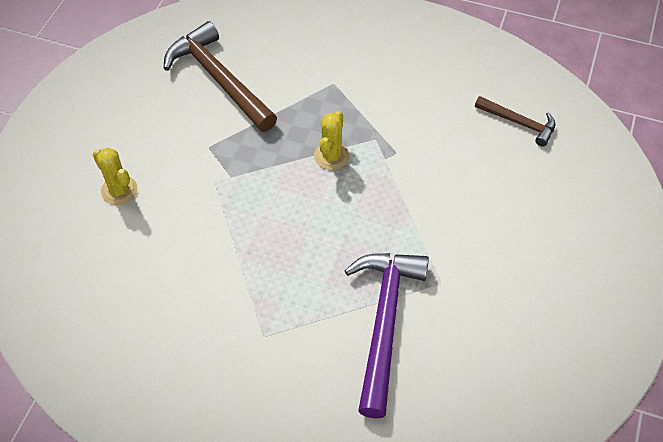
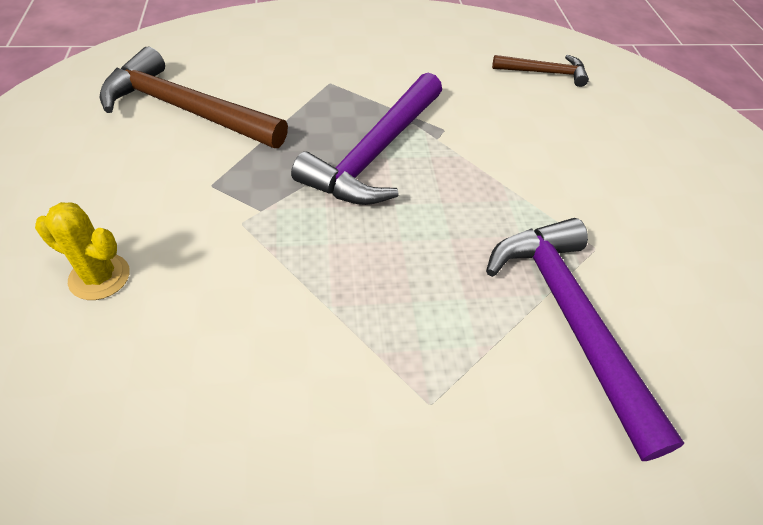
camera: 30 degrees left, 5 degrees down
yellow cactus [314,111,349,170] -> purple hammer [291,72,442,205]

